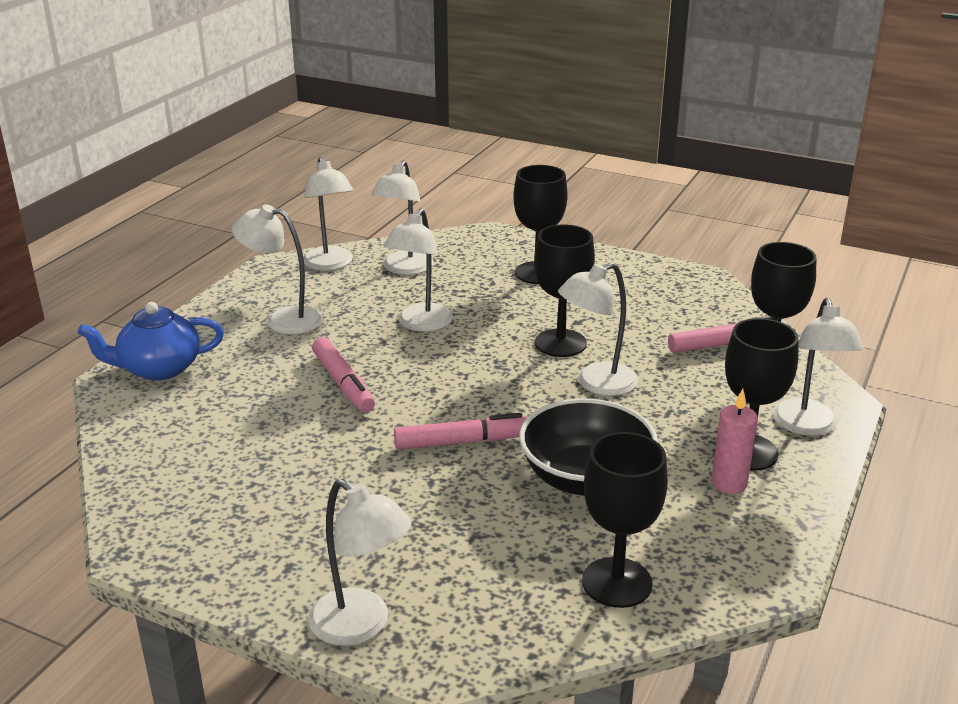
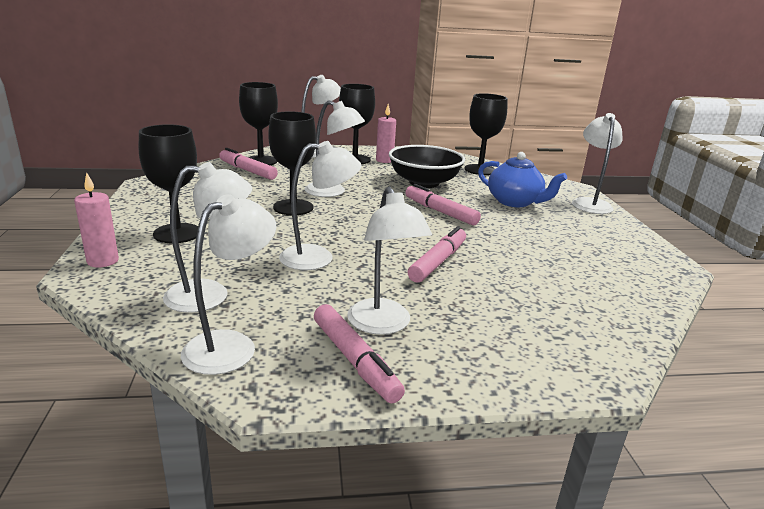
camera: 125 degrees left, 5 degrees down
blue teapot [78,302,224,381] -> blue teapot moved to [478,152,567,207]
none -> pink candle [74,172,119,267]
none -> pink marker [314,304,405,403]

